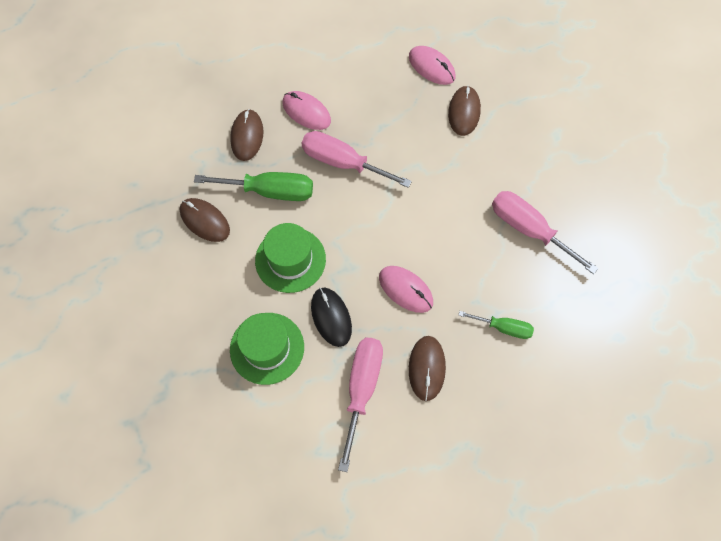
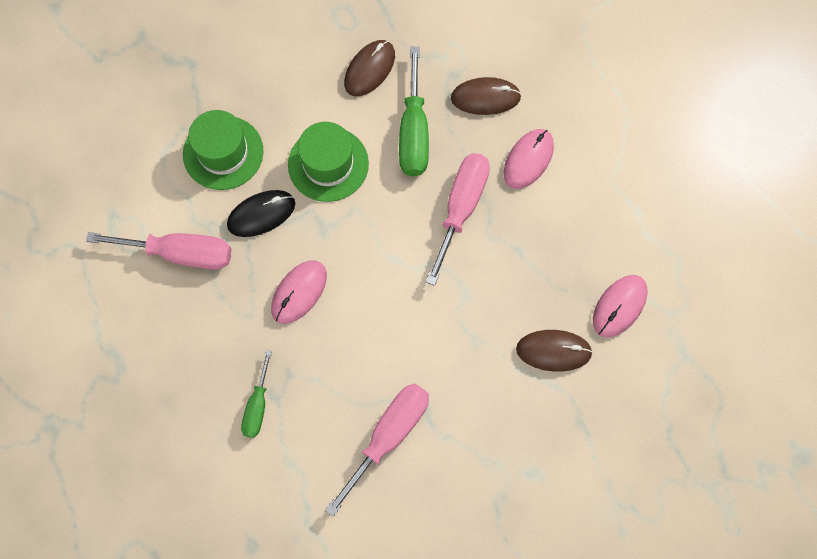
camera: 85 degrees right, 5 degrees up
brown mouse [409,336,446,401] -> none

